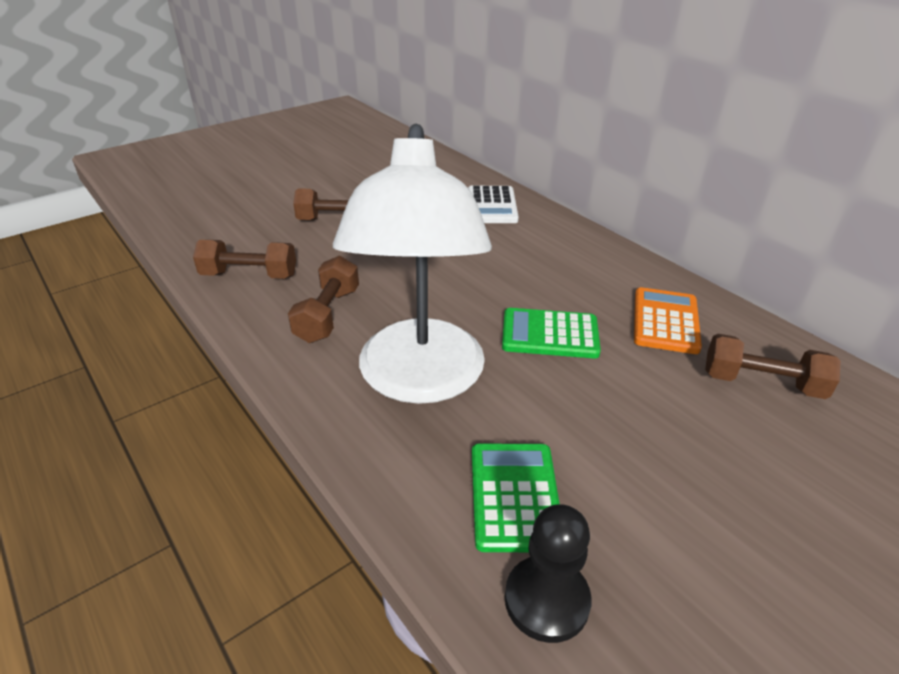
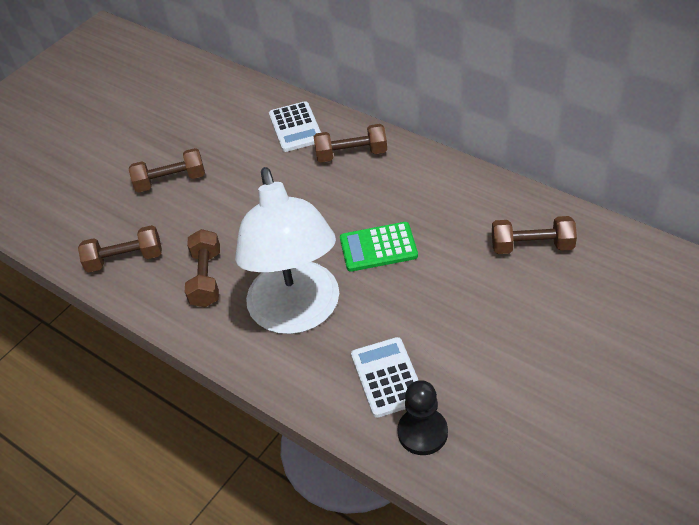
camera: 10 degrees left, 10 degrees up
green calculator [472,444,560,552] -> white calculator [351,337,419,418]
orange calculator [634,287,702,354] -> none
none -> brown dumbbell [314,124,387,162]

